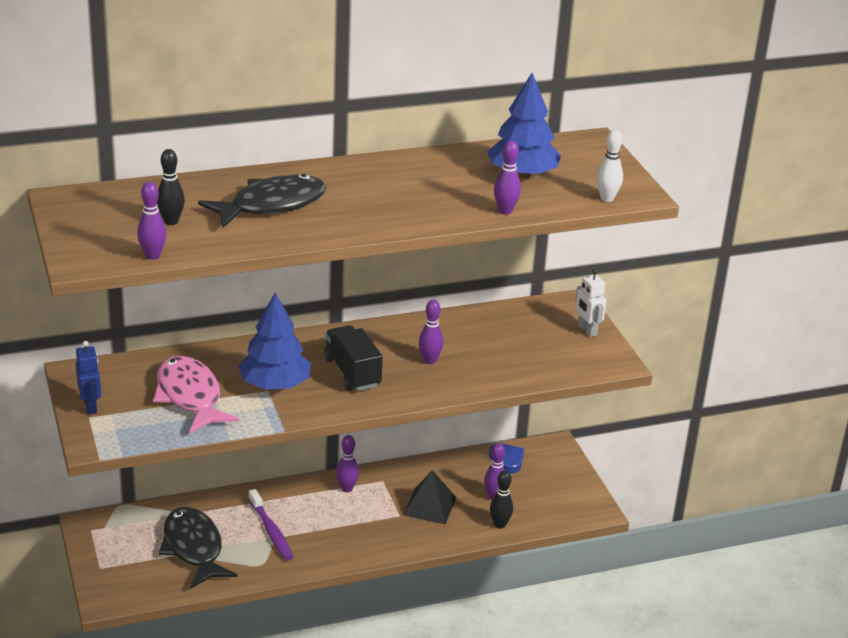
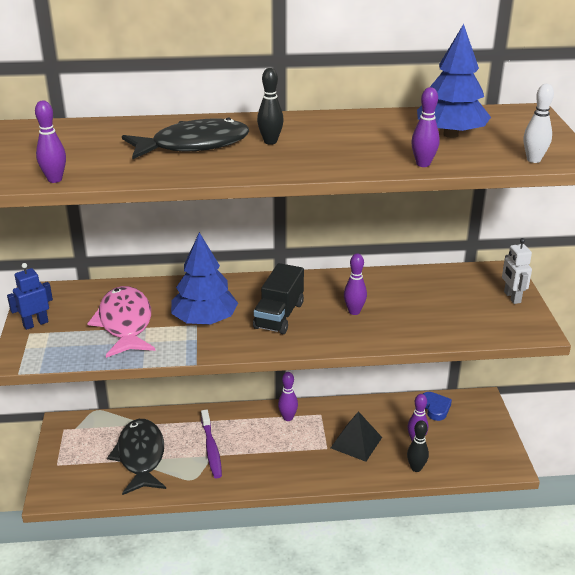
camera: 15 degrees right, 0 degrees up
blue robot [76,341,101,415] -> blue robot turned 120 degrees counterclockwise [7,263,53,330]
black bowling pin [157,149,185,225] -> black bowling pin moved to [257,68,284,145]
black truck [324,325,383,391] -> black truck turned 150 degrees counterclockwise [253,263,304,334]

